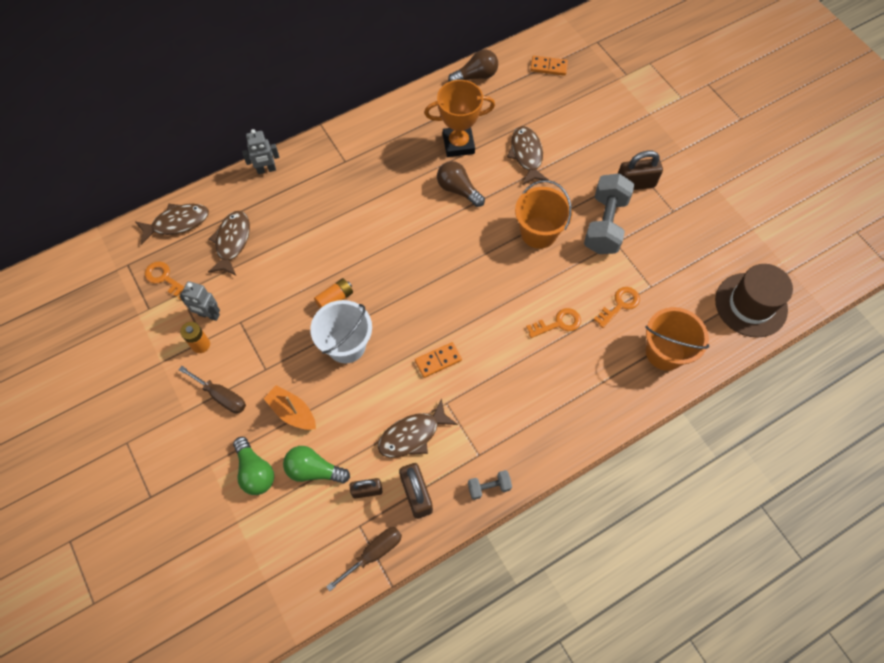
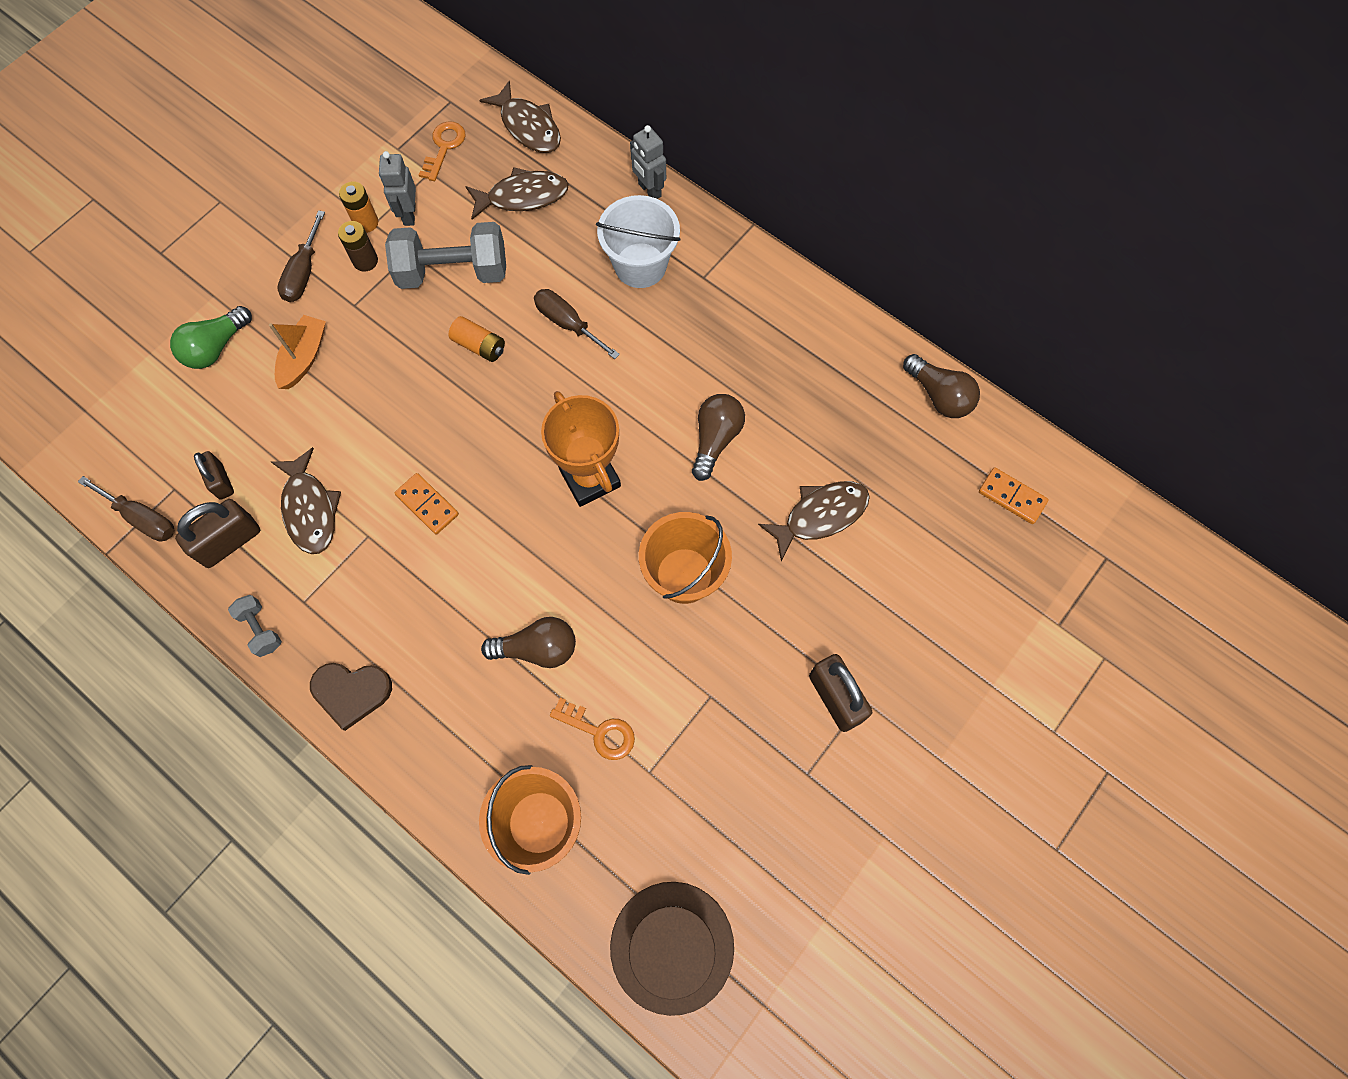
camera: 70 degrees right, 5 degrees up
green light bulb [283,446,350,484] -> none
white bucket [310,300,372,363] -> white bucket moved to [596,195,681,288]
brown fish [378,399,458,458] -> brown fish turned 150 degrees counterclockwise [271,447,341,554]
orange trophy [424,80,495,157] -> orange trophy moved to [541,391,621,507]
orange key [526,308,581,338] -> brown light bulb [481,617,576,668]
orange domino [530,56,568,76] -> orange domino turned 45 degrees counterclockwise [979,467,1049,524]
grey dumbbell [584,173,634,254] -> grey dumbbell moved to [385,222,506,289]
none -> brown heart [310,663,392,731]
none -> brown battery [338,221,378,272]
none -> brown screwdriver [534,289,620,359]

